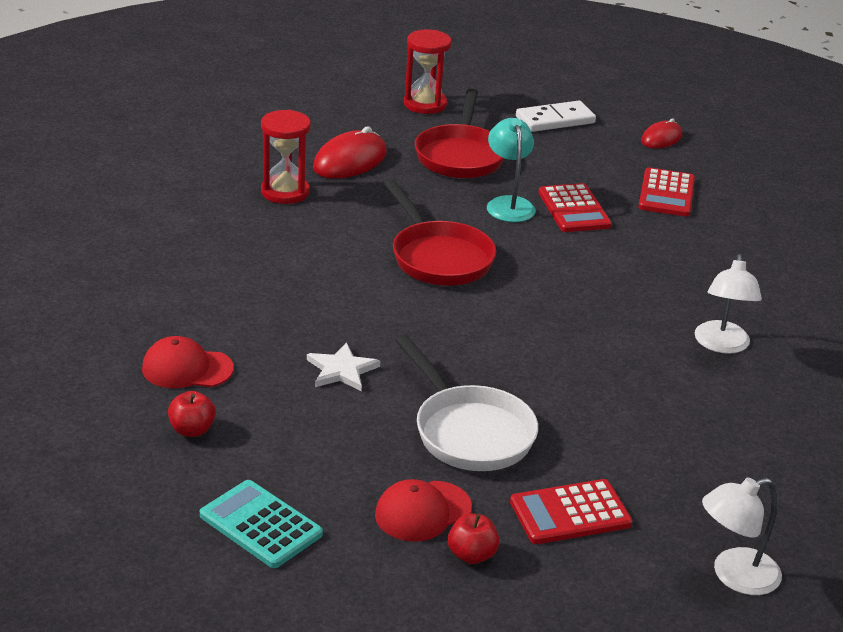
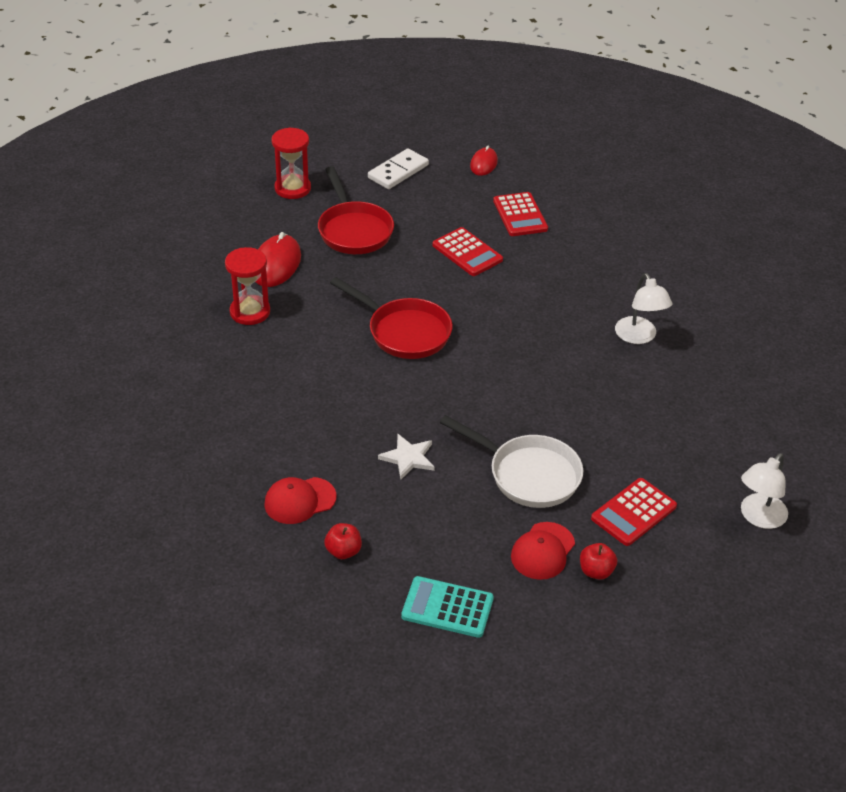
camera: 25 degrees left, 10 degrees up
turquoise lamp [487,118,536,222] -> none

